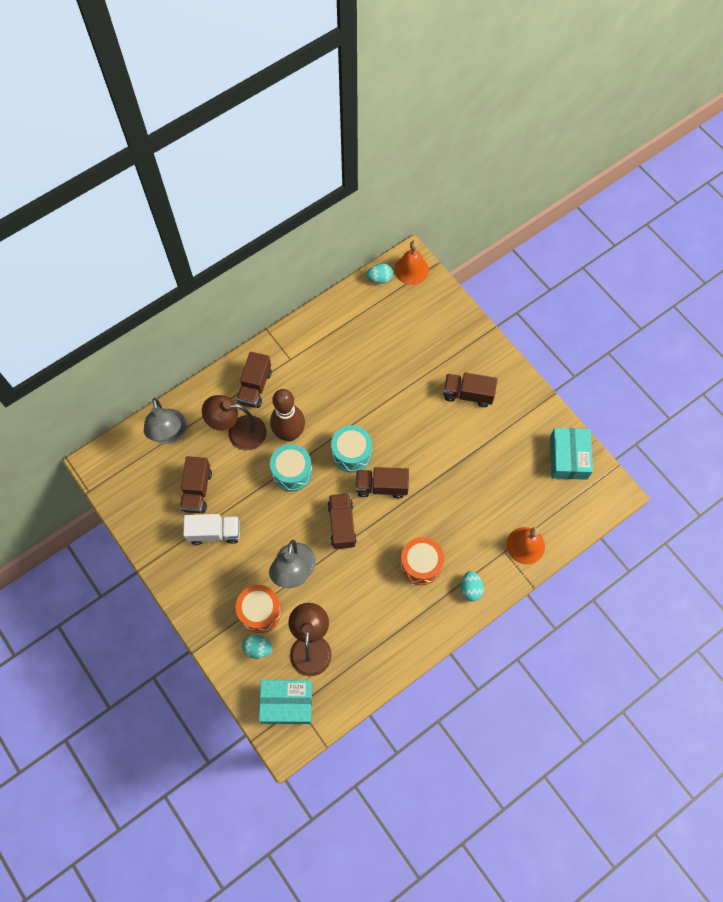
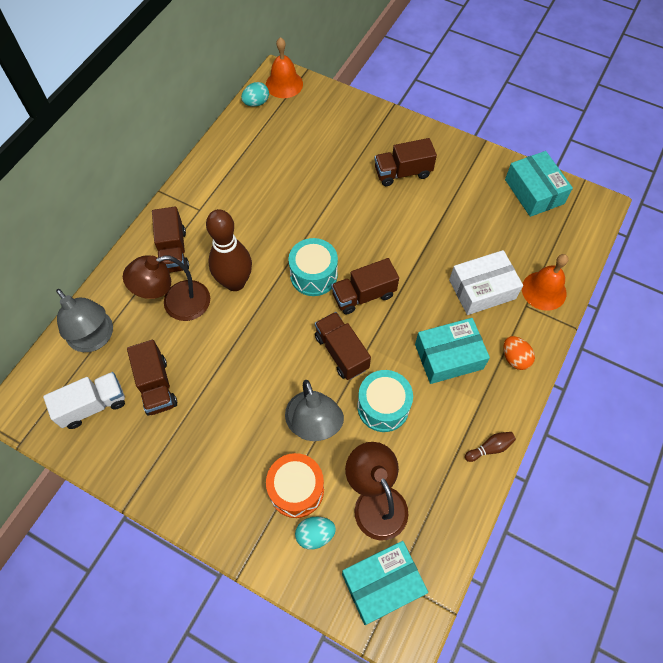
camera: 25 degrees left, 5 degrees down
white truck [183,514,240,545] -> white truck moved to [43,372,125,429]
turquoise drum [270,444,312,491] -> turquoise drum moved to [357,370,413,432]
orange drum [400,537,444,585] -> turquoise box [415,318,490,384]
turquoise egg [461,571,484,601] -> orange egg [503,336,535,370]
none -> white box [449,250,523,315]
none -> brown bowling pin [465,432,516,462]

